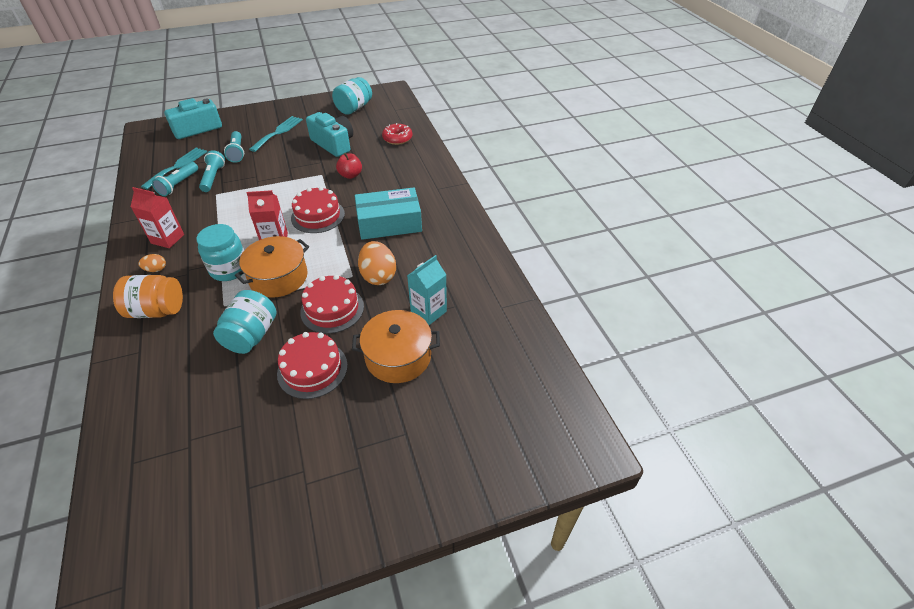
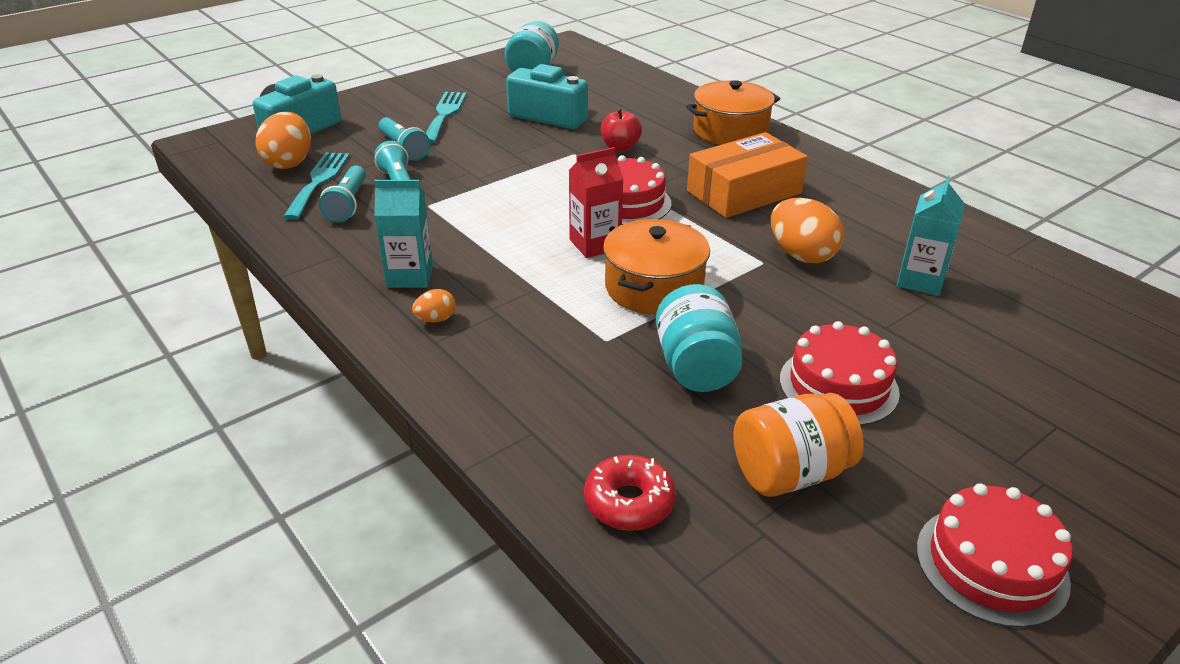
camera: 20 degrees left, 10 degrees down
orange jar [113,275,183,318] -> orange jar moved to [733,393,864,497]
red carton [131,187,184,248] -> turquoise carton [374,180,433,288]
turquoise jar [196,224,244,281] -> none
red cake [300,275,364,334] -> red cake moved to [917,484,1073,628]
orange pot [352,310,440,383] -> orange pot moved to [686,80,780,145]
turquoise box [355,187,422,240] -> orange box [687,132,808,218]
red donut [382,123,412,145] -> red donut moved to [584,455,676,531]
none -> orange egg [255,112,311,169]

